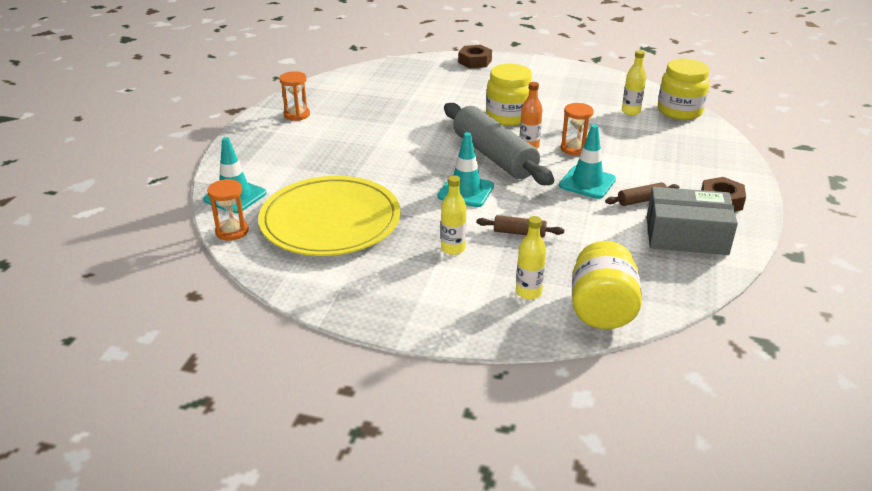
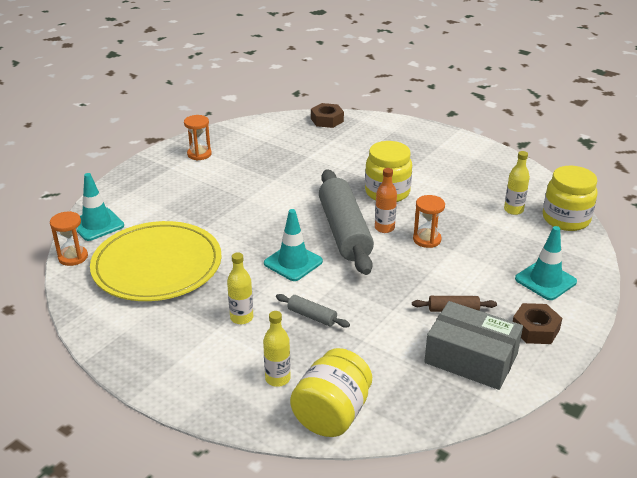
camera: 20 degrees right, 0 degrees up
brown nut [458,45,492,68] -> brown nut moved to [311,103,344,128]
brown rolling pin [476,215,564,237] -> grey rolling pin [276,294,350,328]
turquoise traffic cone [559,124,616,199] -> turquoise traffic cone moved to [515,226,577,300]

